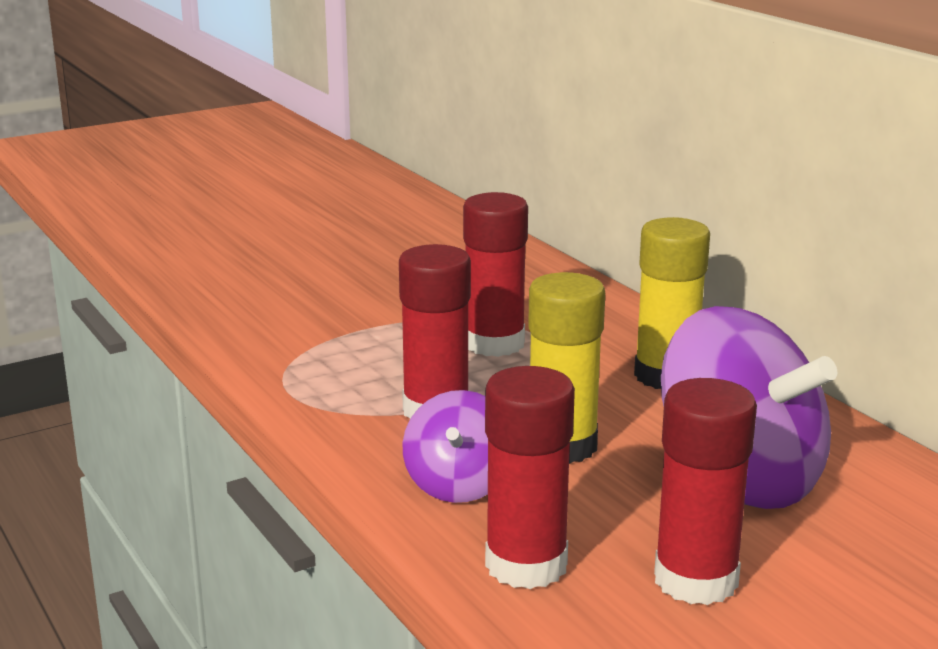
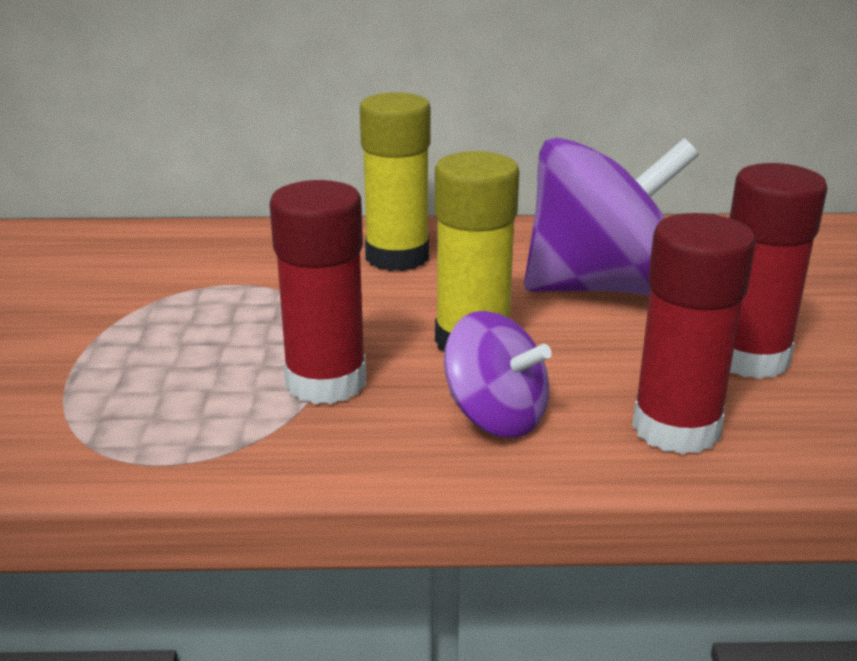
camera: 60 degrees left, 5 degrees up
red glue stick [463,192,528,357] -> none

